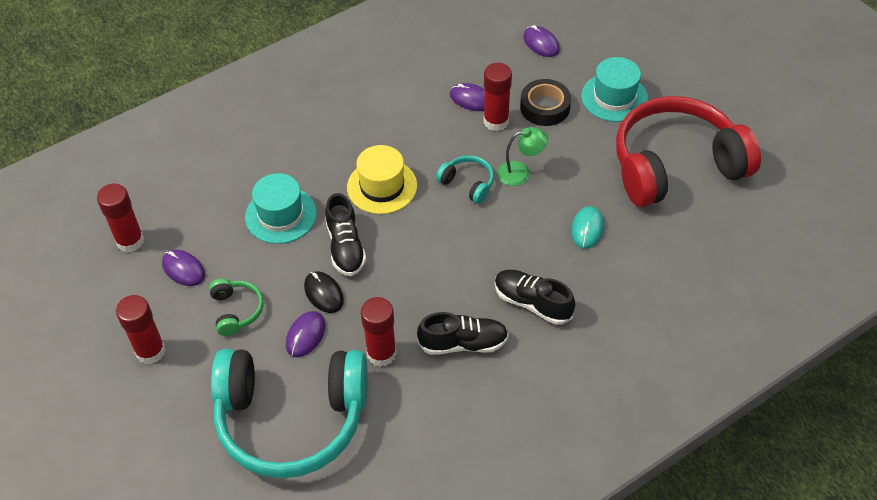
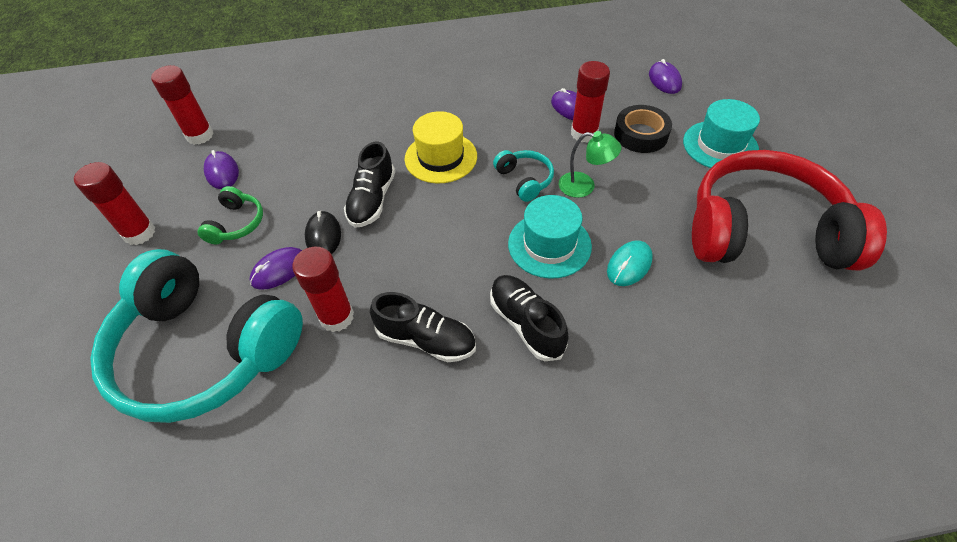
camera: 25 degrees right, 0 degrees up
turquoise hat [245,173,317,244] -> turquoise hat moved to [508,195,592,278]

